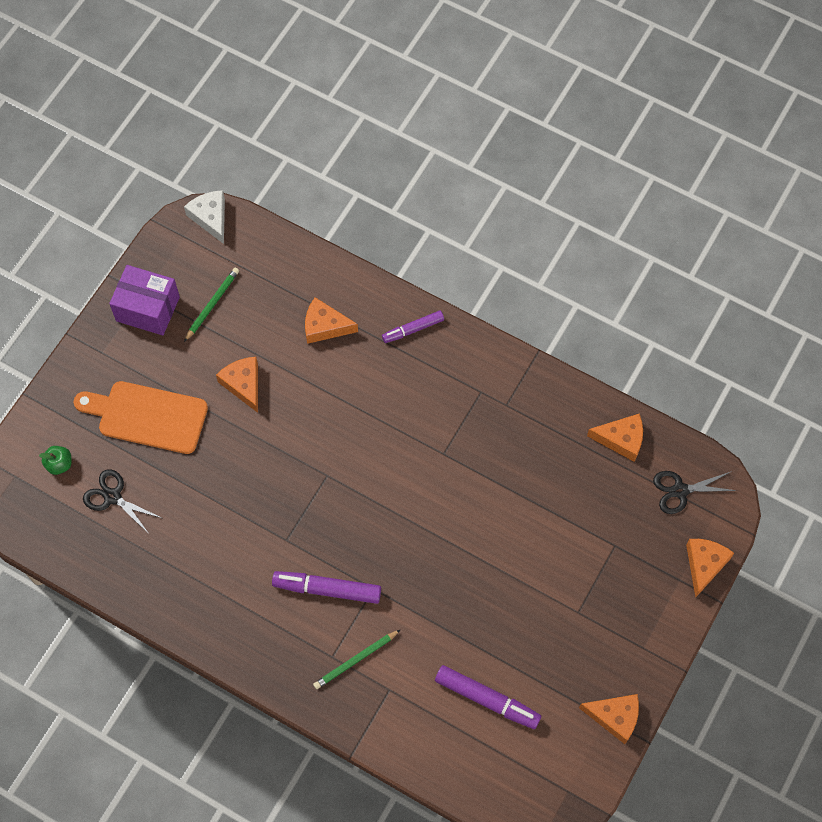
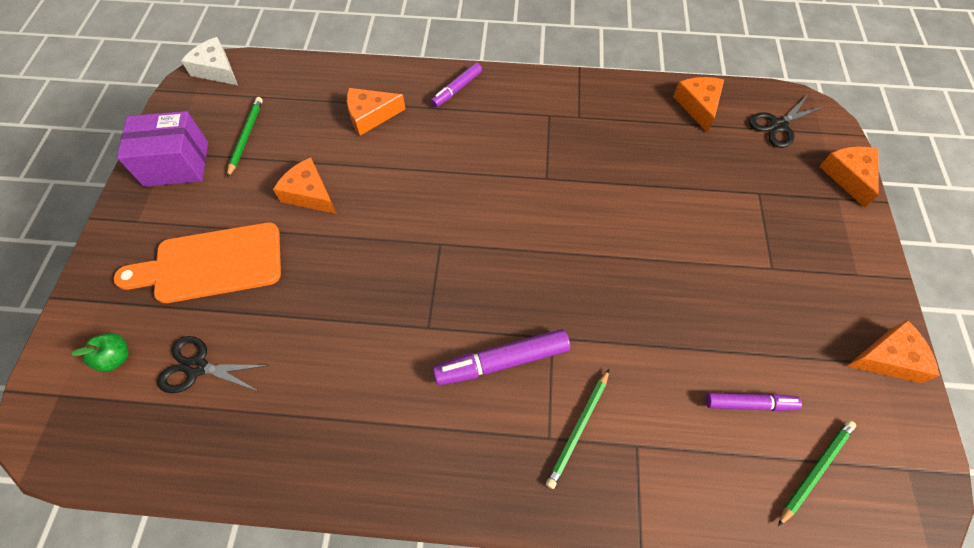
camera: 25 degrees left, 5 degrees down
purple marker [435,665,541,729] -> purple marker [705,393,802,411], size x0.64
orange cheese [587,413,643,462] -> orange cheese turned 75 degrees counterclockwise [673,77,724,132]
none -> green pencil [778,420,856,526]

